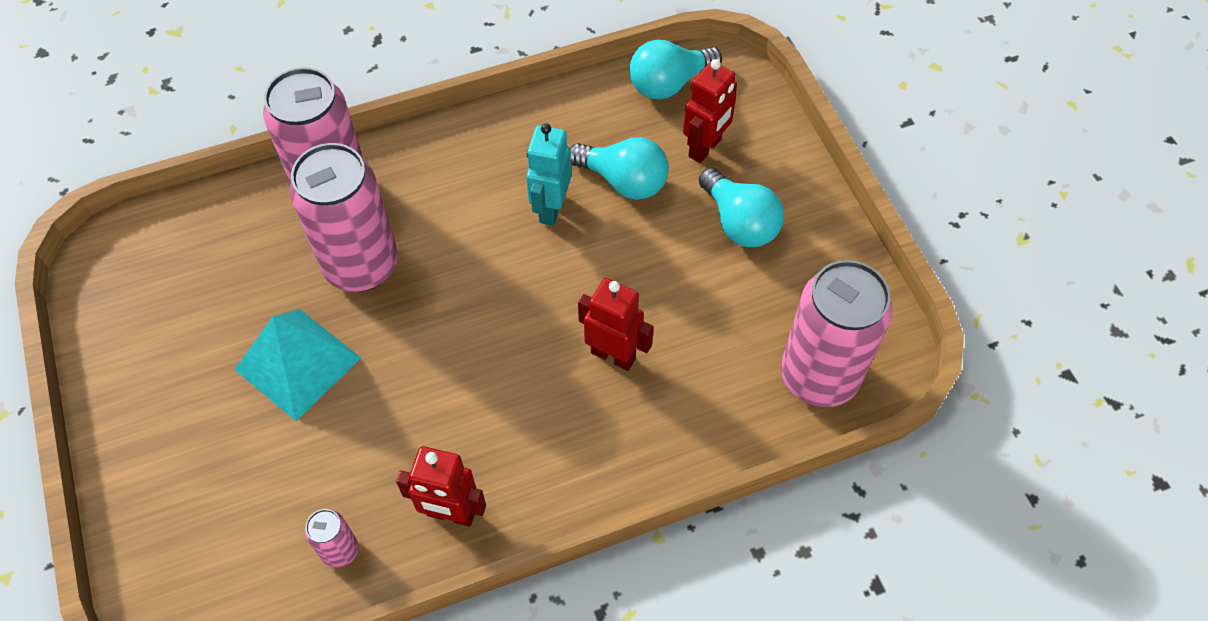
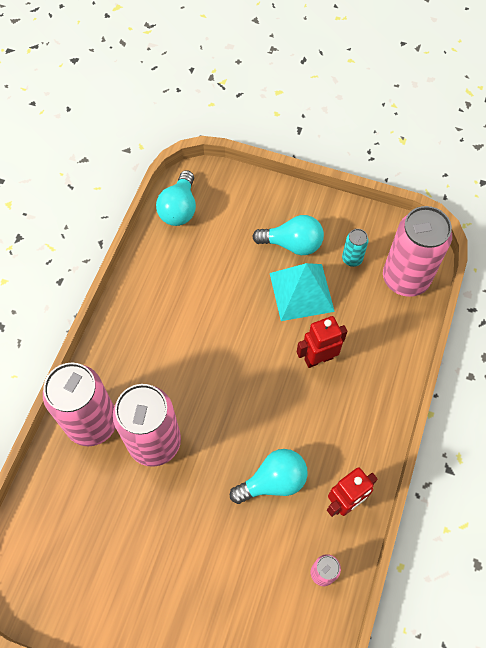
camera: 50 degrees left, 5 degrees up
turquoise pyramid [234,309,361,421] -> turquoise pyramid moved to [270,263,335,321]
turquoise robot [526,123,571,226] -> none
turquoise light bulb [570,137,669,200] -> turquoise light bulb moved to [230,449,308,504]
red robot [683,59,737,163] -> none
none -> turquoise can [342,229,369,267]

